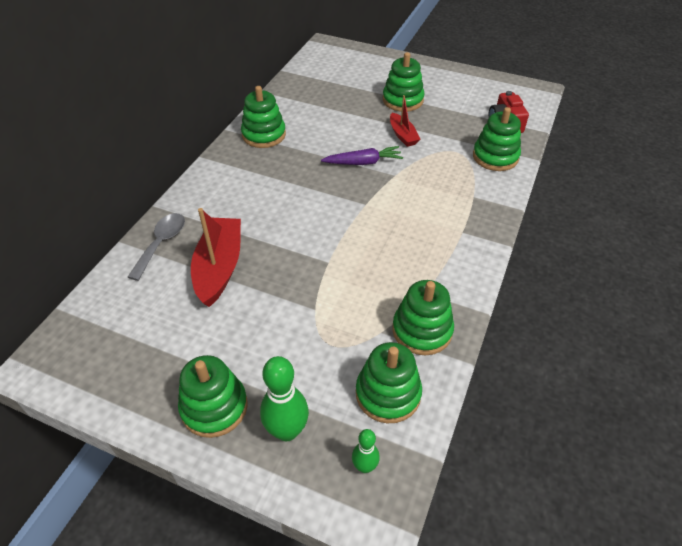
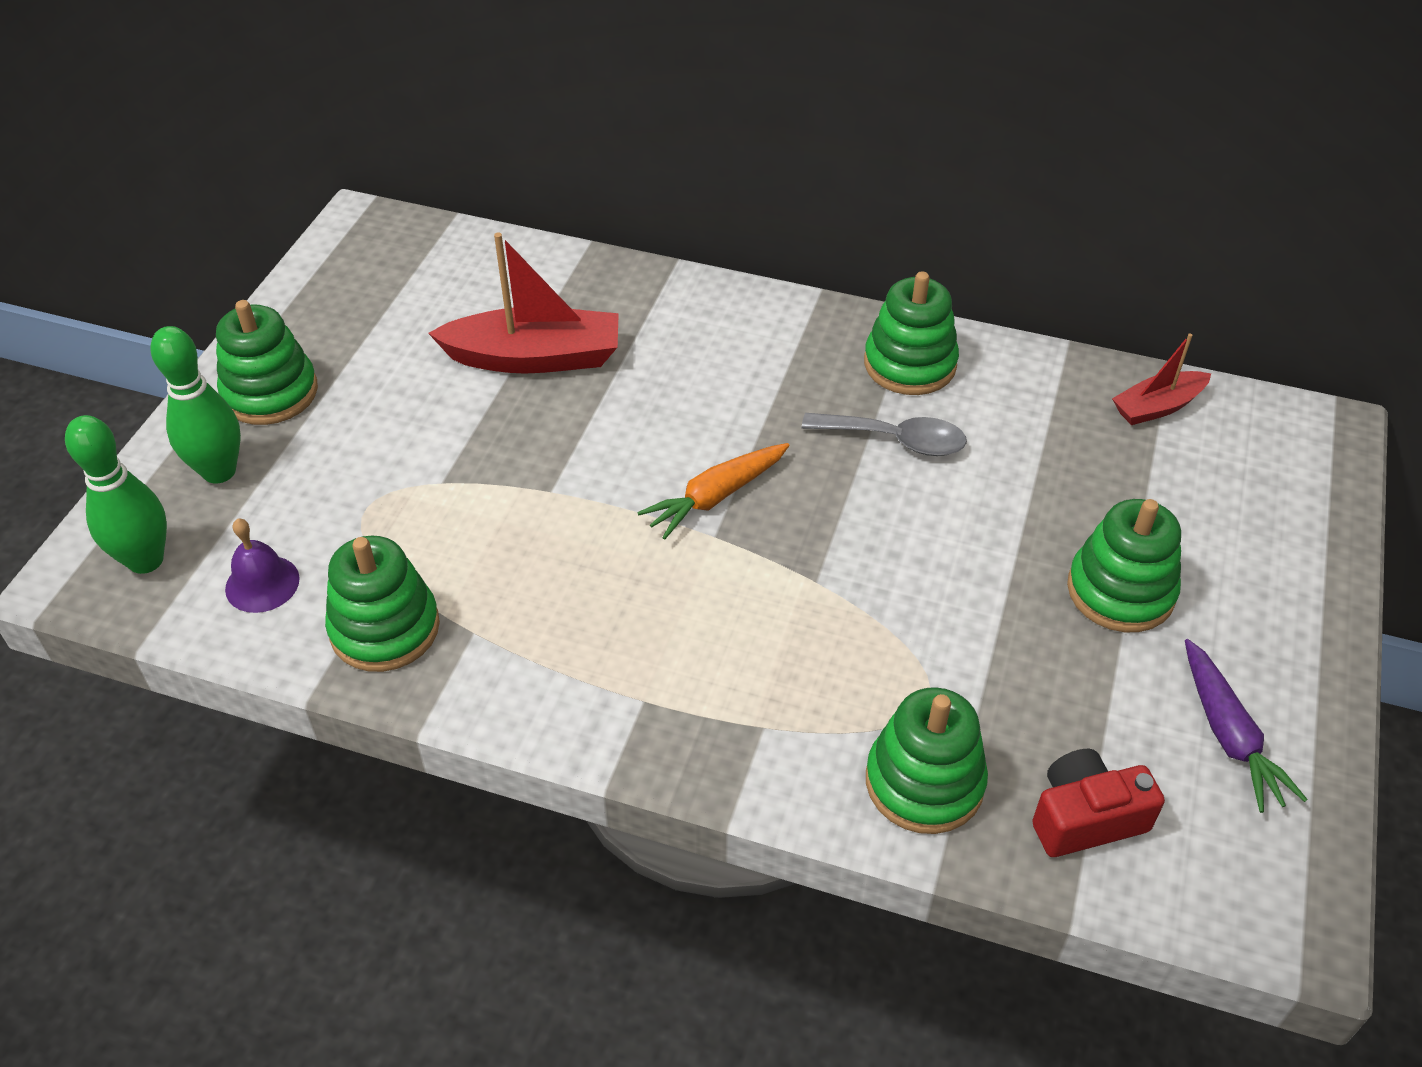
camera: 85 degrees right, 0 degrees up
grey spoon [128,213,185,281] -> grey spoon moved to [802,413,967,456]
purple carrot [321,146,403,165] -> purple carrot moved to [1185,639,1308,813]
green bowling pin [352,429,380,473] -> green bowling pin [65,415,167,574], size x1.77
green stacking toy [356,342,422,423] -> purple bell [225,519,300,613]
red boat [390,95,420,147] -> red boat moved to [1112,334,1211,425]
none -> orange carrot [637,443,790,540]

